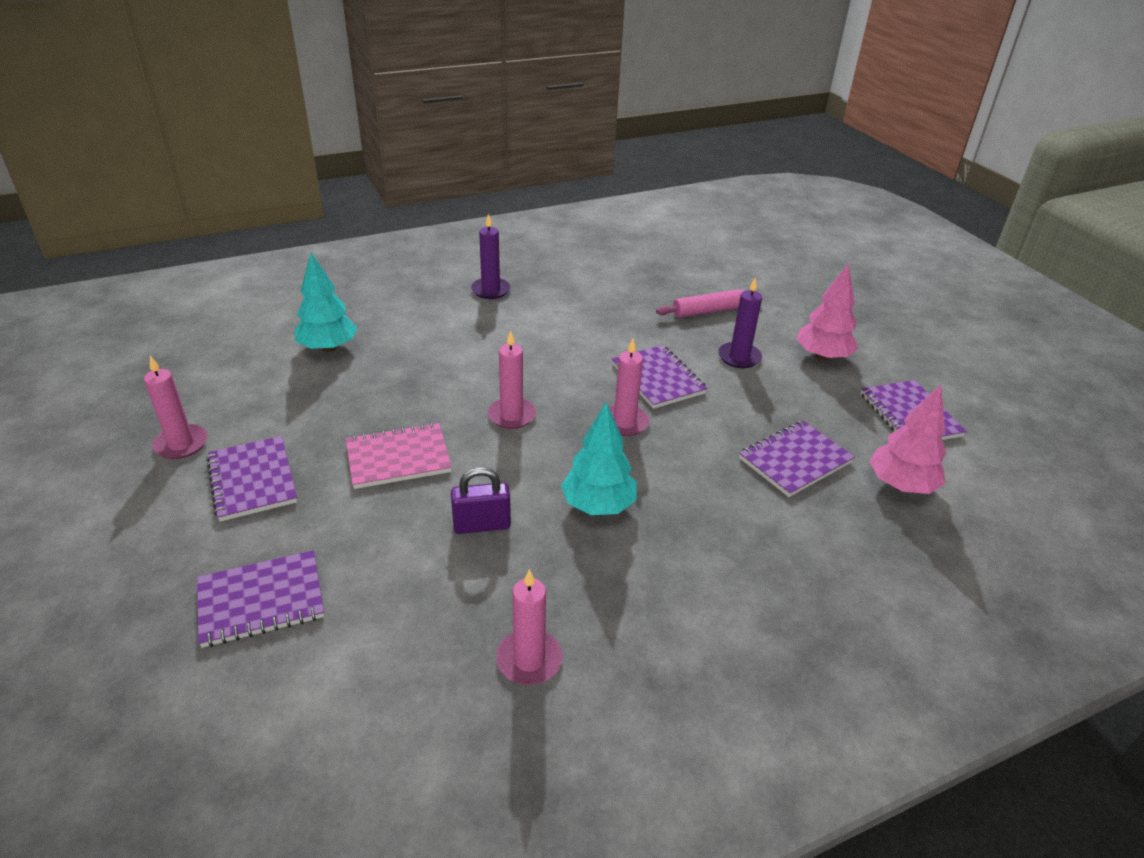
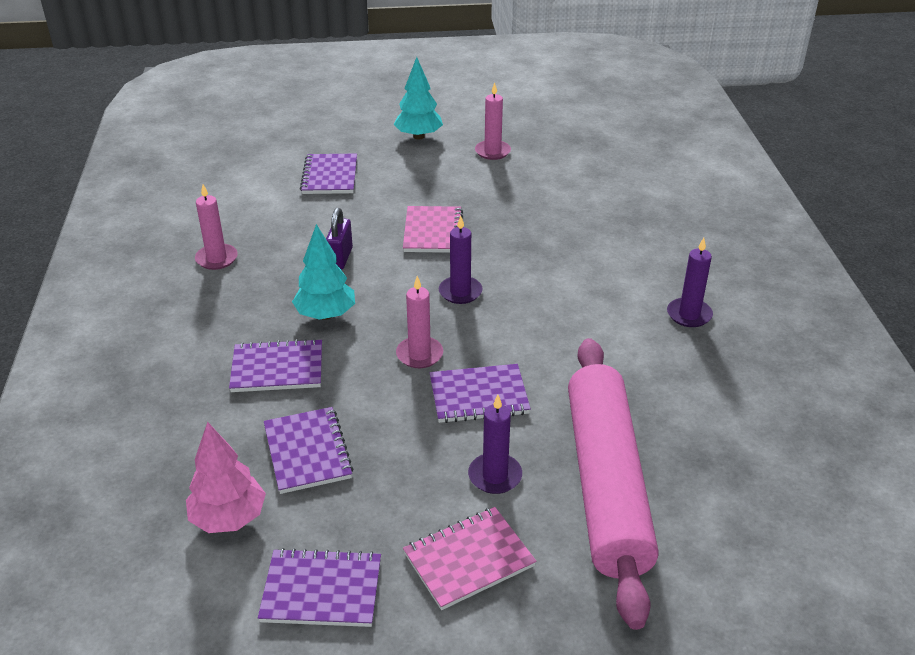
camera: 110 degrees right, 0 degrees up
purple notebook [206,436,297,522] -> purple notebook moved to [229,338,322,392]
turquoise tree [294,252,358,352] -> turquoise tree moved to [394,57,443,140]
pink candle [487,330,536,429] -> purple candle [439,216,483,304]
pink rolling pin [656,289,761,318] -> pink rolling pin [568,338,658,630], size x2.37
pink tree [796,264,858,361] -> pink notebook [403,507,536,610]

